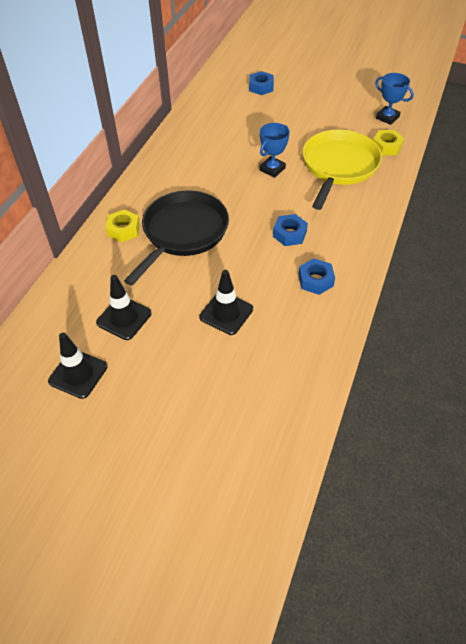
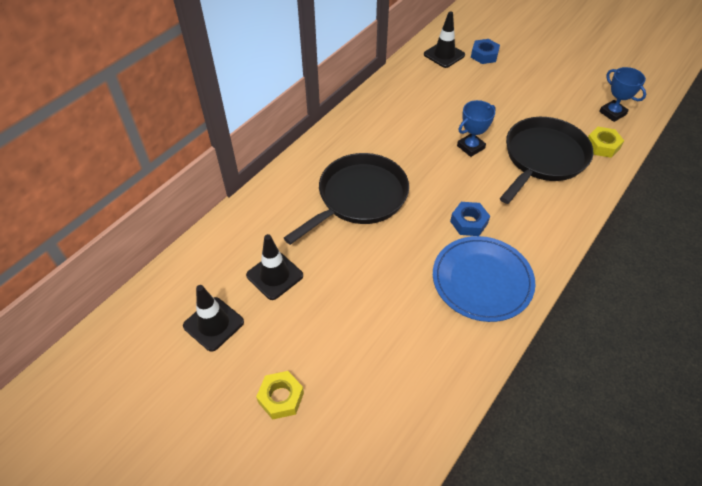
camera: 15 degrees right, 0 degrees up
yellow nut [105,209,140,242] -> yellow nut moved to [256,371,304,419]
black traffic cone [199,270,253,335] -> black traffic cone moved to [424,11,465,68]
blue nut [298,258,335,295] -> blue plate [433,236,535,322]
yellow pan [303,129,382,210] -> black pan [500,117,594,204]

